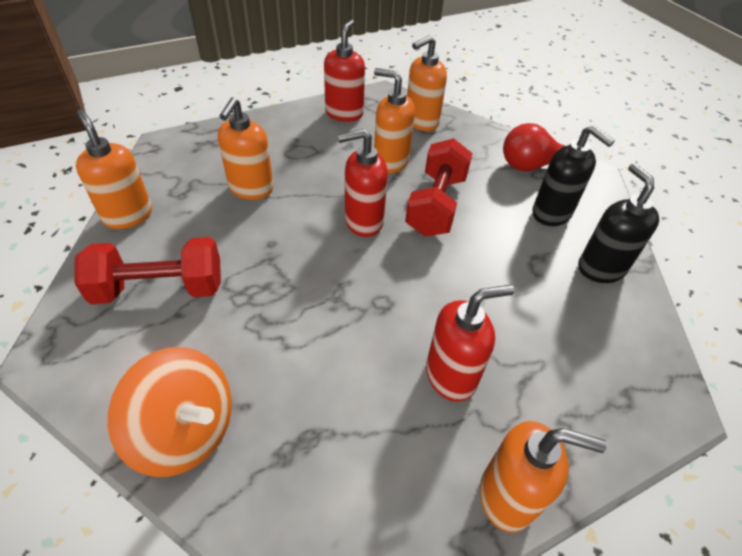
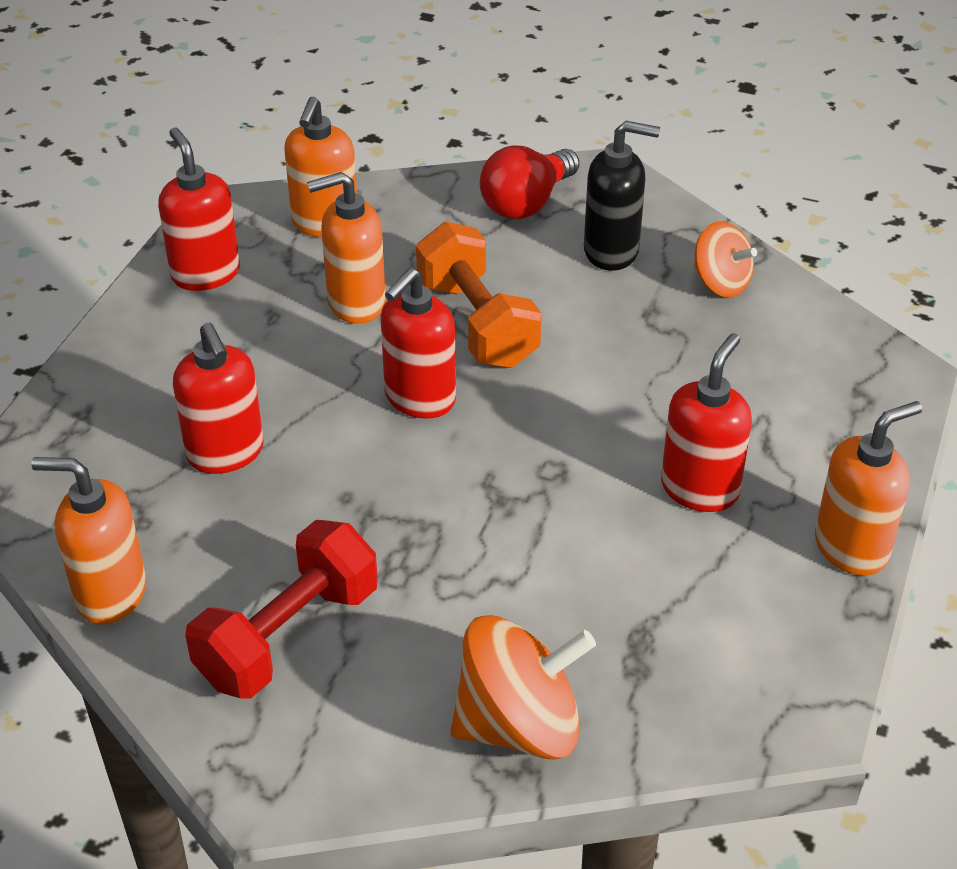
camera: 40 degrees left, 5 degrees down
orange soap dispenser [218,97,273,200] -> red soap dispenser [173,323,263,474]
red dumbbell [405,138,472,237] -> orange dumbbell [416,222,542,368]
black soap dispenser [578,163,659,283] -> orange spinning top [694,221,757,297]

